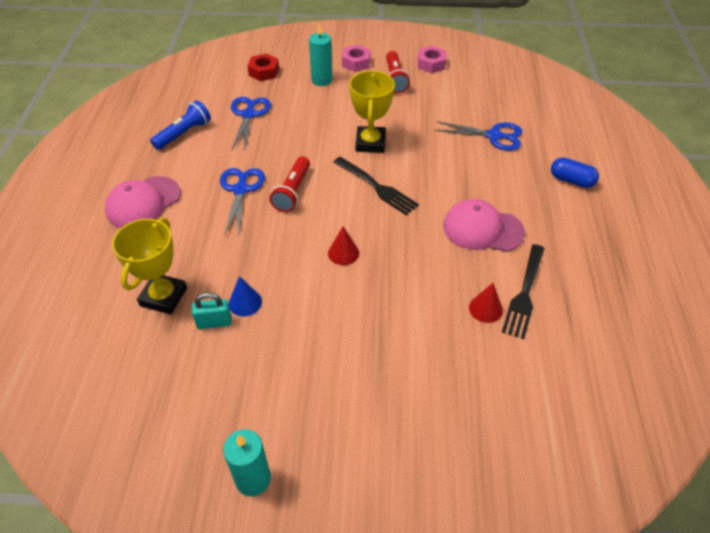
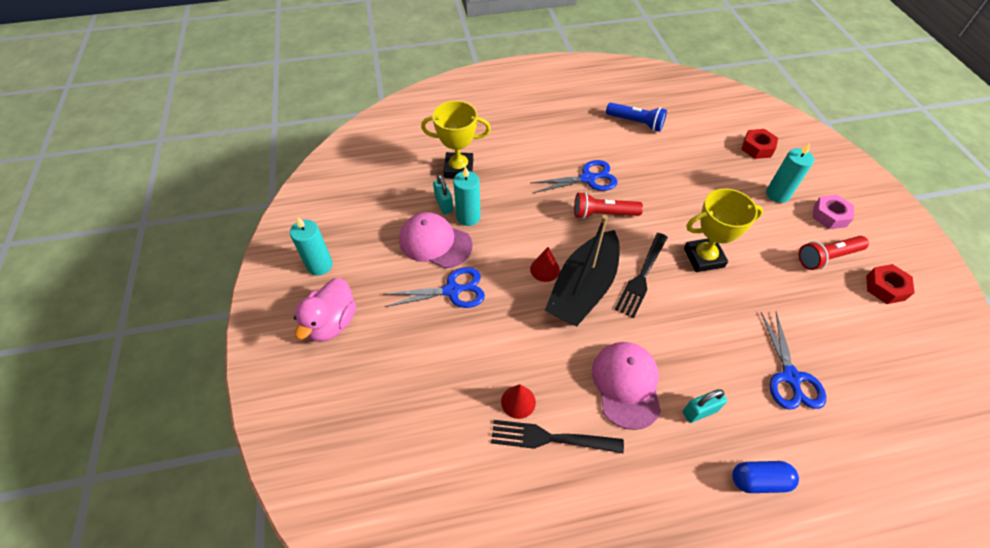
camera: 75 degrees right, 5 degrees up
pink cap [105,176,181,228] -> pink cap moved to [399,212,473,268]
blue cone [229,276,262,317] -> turquoise candle [453,166,481,226]
blue scissors [231,97,271,151] -> blue scissors moved to [384,267,485,308]
pink nut [418,46,446,73] -> red nut [866,264,915,304]
blue capsule [551,157,599,188] -> blue capsule turned 75 degrees clockwise [732,461,799,493]
none -> pink duck [294,278,356,342]
none -> black boat [545,215,620,326]
none -> turquoise padlock [683,389,727,423]

